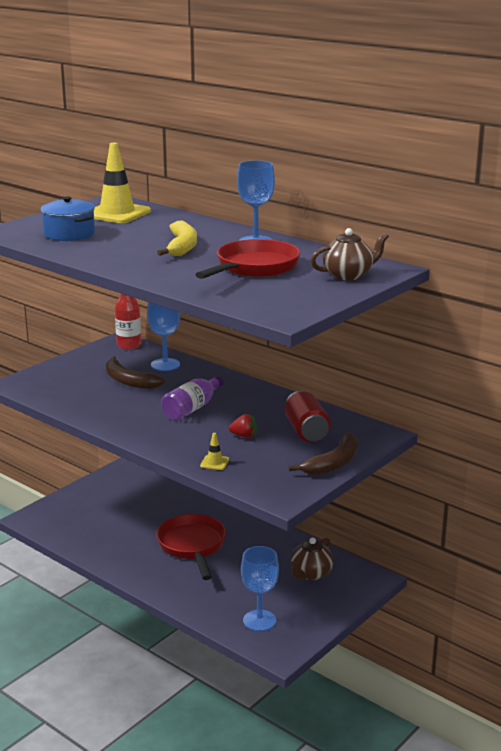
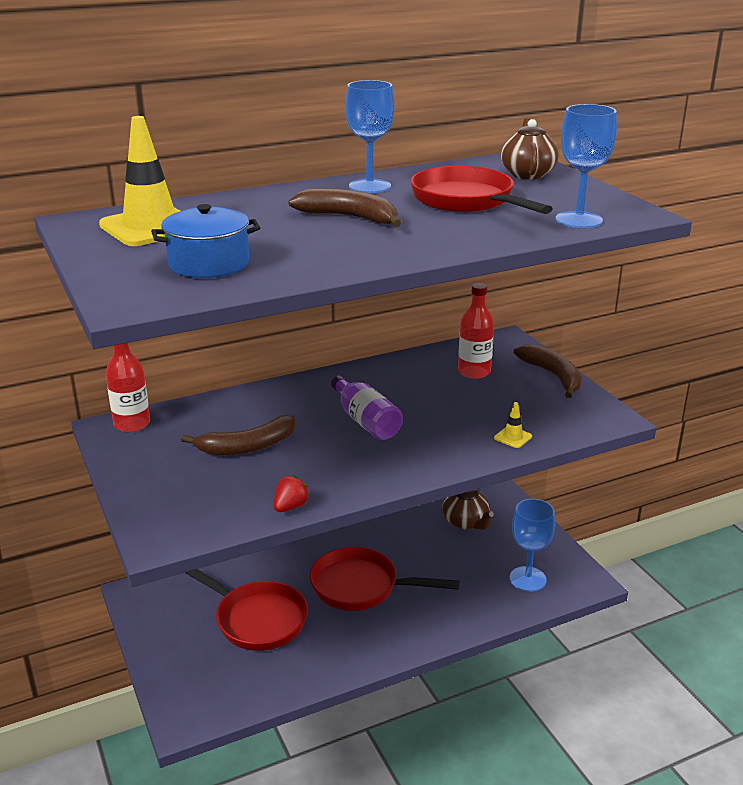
camera: 65 degrees left, 5 degrees up
blue goblet [147,302,180,371] -> blue goblet moved to [556,104,617,228]
yellow banana [157,221,197,256] -> brown banana [288,188,401,227]
red strawberry [229,414,257,438] -> red strawberry moved to [274,475,310,512]
red can [285,391,331,442] -> red bottle [458,283,494,379]
none -> red pan [184,569,308,651]

